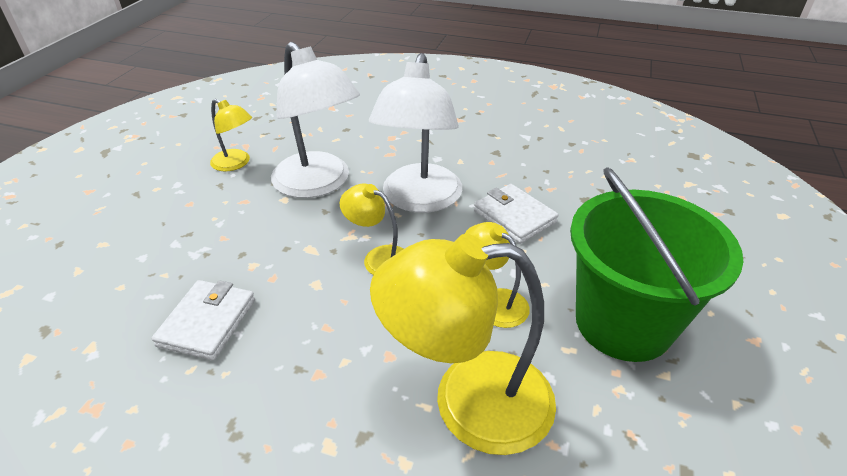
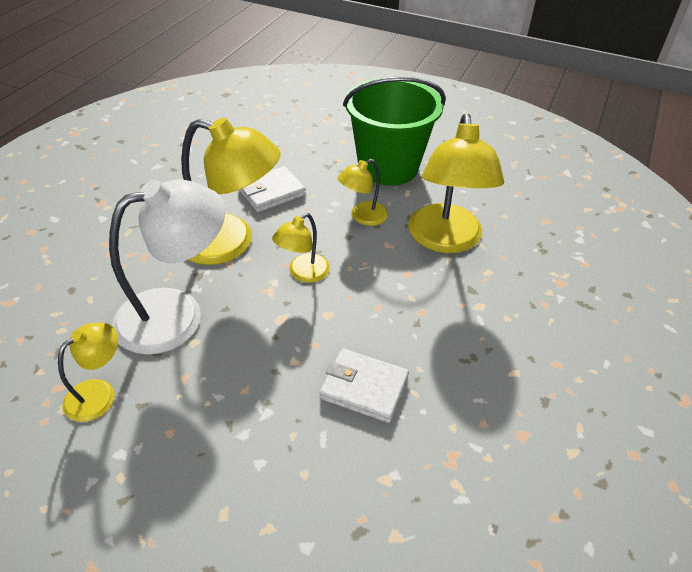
camera: 85 degrees left, 5 degrees up
white lamp [369,53,462,213] -> yellow lamp [181,118,281,265]

